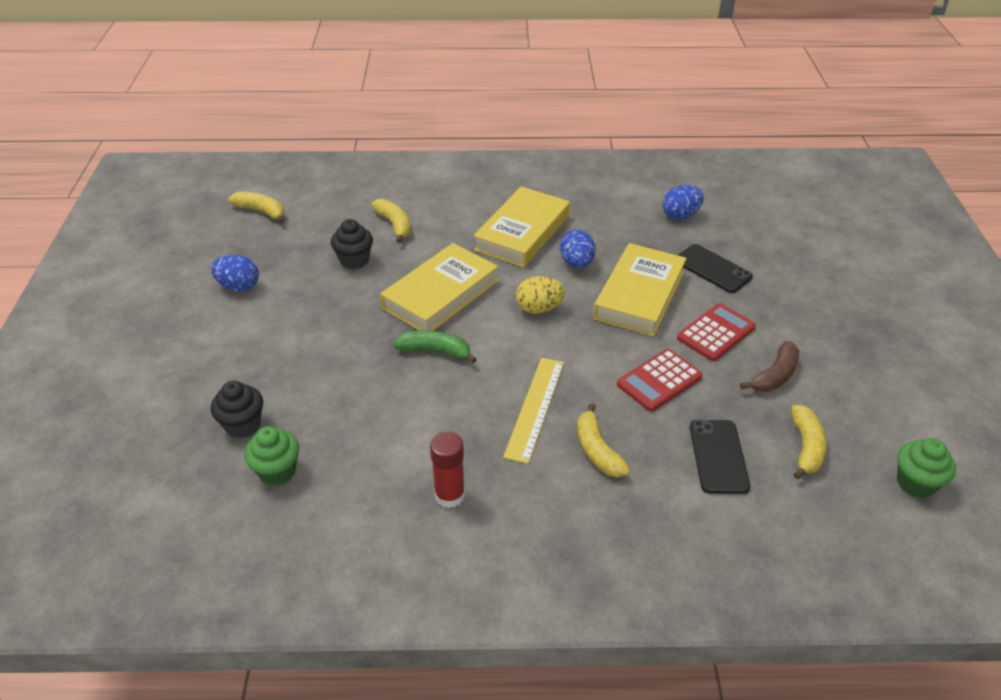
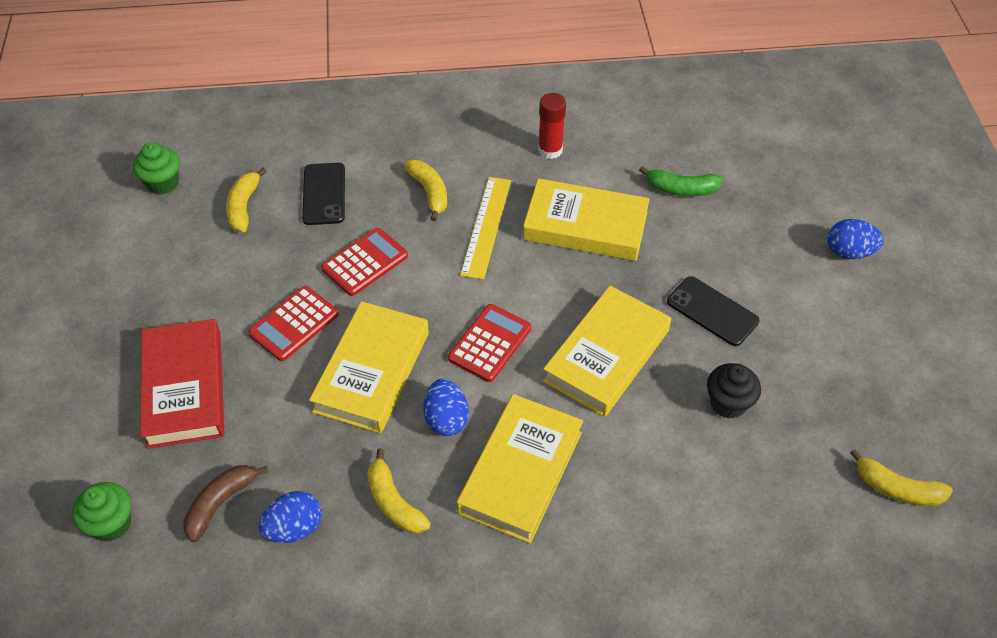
camera: 175 degrees right, 10 degrees up
blue egg [211,254,259,291] -> blue egg moved to [828,219,884,259]
black cupcake [211,381,263,438] -> none
green cupcake [244,426,299,486] -> green cupcake moved to [72,482,131,541]
yellow banana [371,199,411,243] -> yellow banana moved to [367,449,431,533]
green banana [394,330,477,363] -> green banana moved to [639,166,723,196]
yellow egg [516,276,565,314] -> red calculator [448,304,531,382]
black phone [678,244,753,293] -> black phone moved to [667,276,759,346]
brown banana [740,341,799,392] -> brown banana moved to [183,465,268,542]
none -> red book [140,319,224,449]
none -> yellow book [523,178,650,261]

